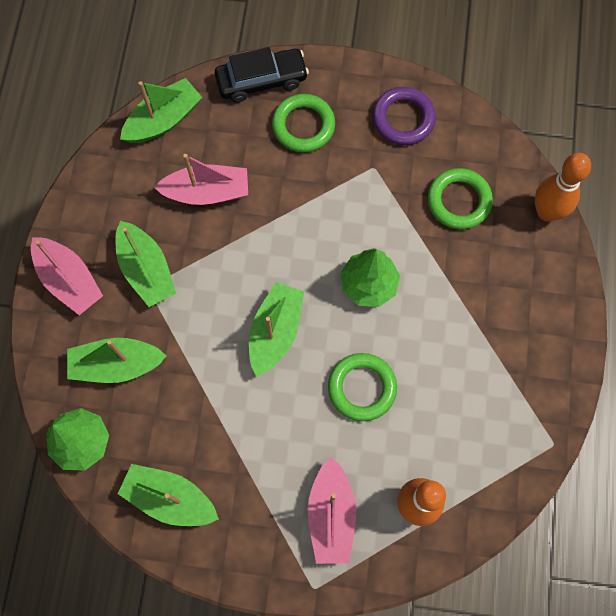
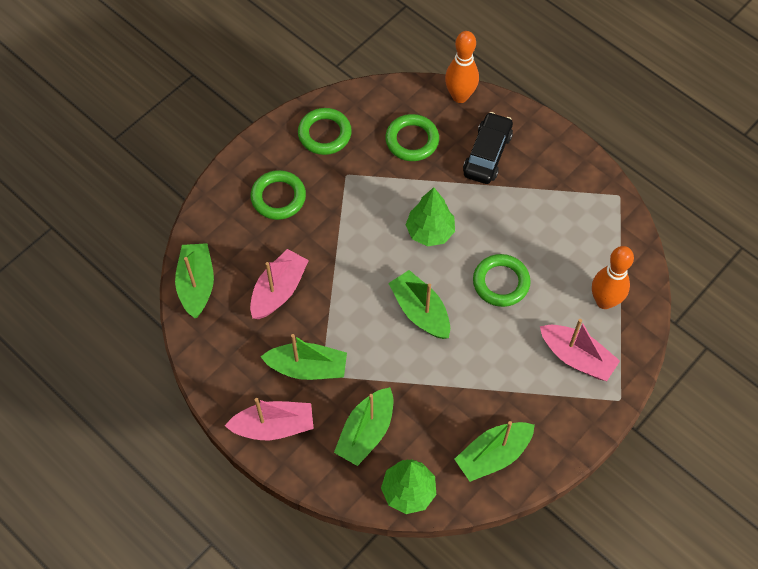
camera: 55 degrees left, 10 degrees down
black car [215,47,309,103] -> black car moved to [463,112,513,184]
purple ring [373,87,436,145] -> green ring [298,108,352,155]

